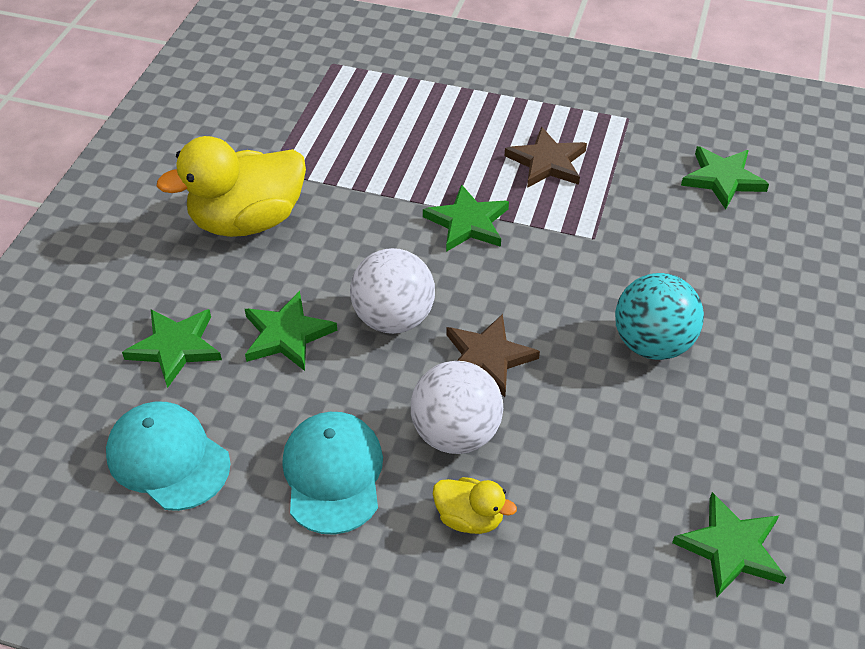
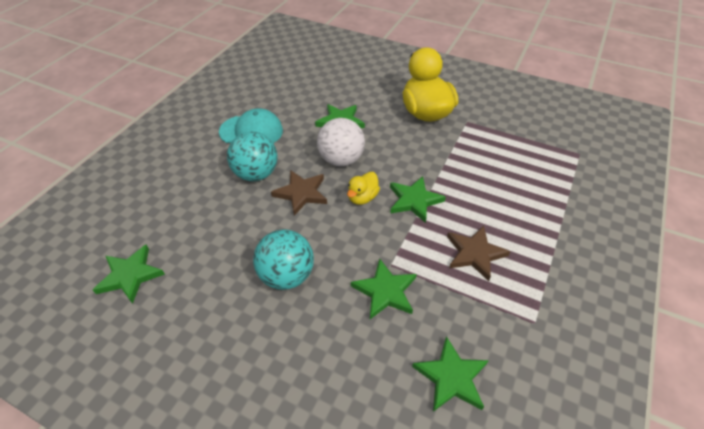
camera: 100 degrees right, 0 degrees up
turquoise cap [106,402,231,511] -> none
green star [122,309,222,388] -> green star moved to [351,259,417,319]
white ball [411,361,503,454] -> turquoise ball [227,132,277,181]
yellow duck [433,477,517,534] -> yellow duck moved to [347,172,380,205]

